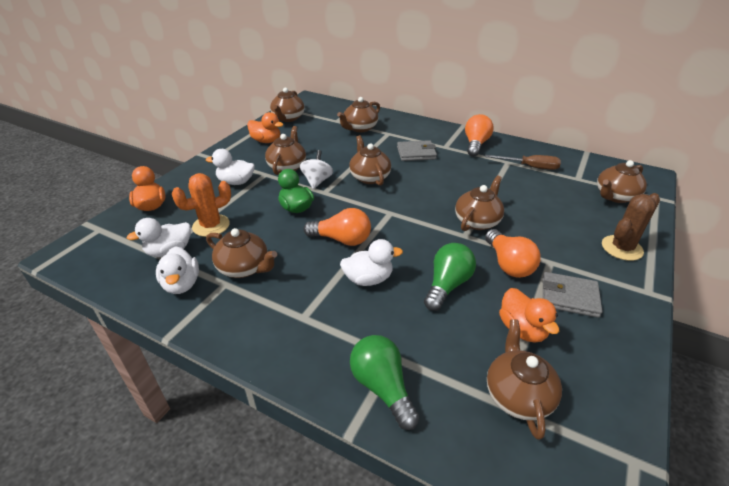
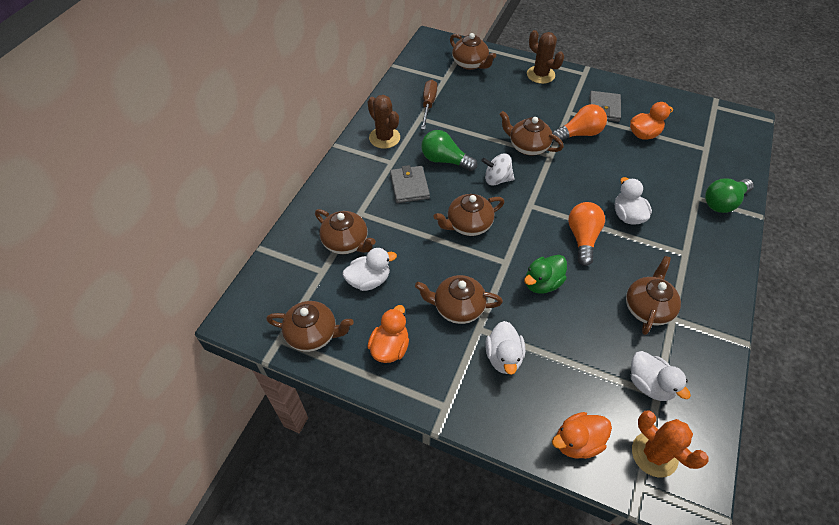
camera: 95 degrees left, 15 degrees up
white duck [156,246,199,294] -> white duck moved to [343,248,397,291]
orange cactus [172,173,231,237] -> orange cactus moved to [632,410,709,478]
white spinning top [300,150,333,189] -> white spinning top moved to [481,153,515,186]
green light bulb [424,243,476,311] -> green light bulb moved to [421,130,477,171]
orange light bulb [465,114,494,157] -> brown cactus [368,95,400,149]
brown teapot [487,319,562,440] -> none

